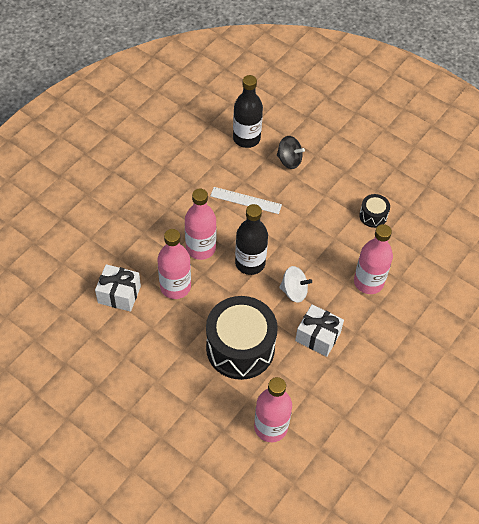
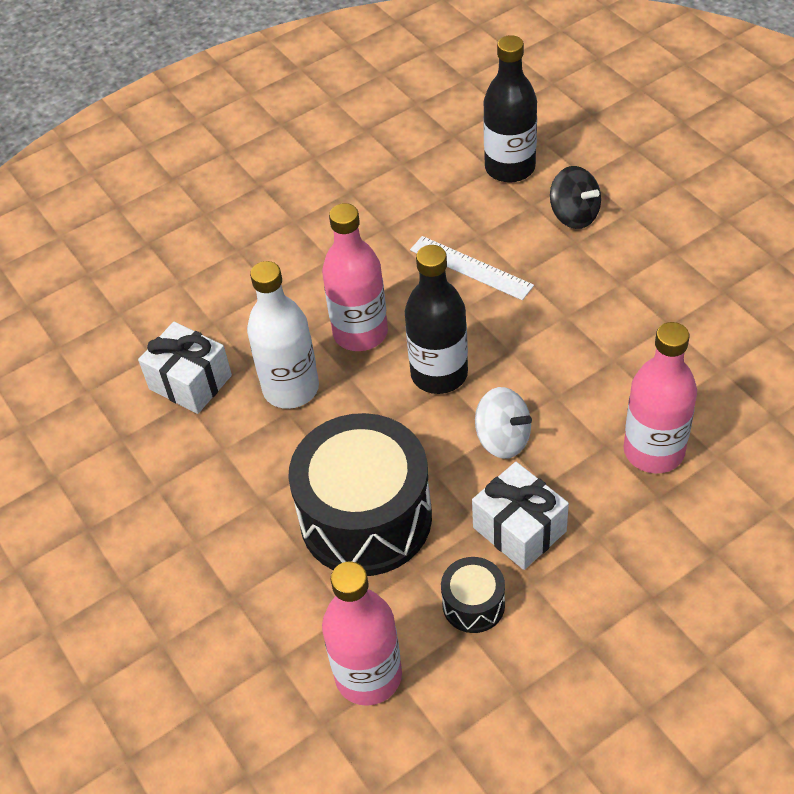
camera: 25 degrees right, 5 degrees down
pink bottle [157,229,191,299] -> white bottle [247,261,319,409]
black drum [359,194,390,228] -> black drum moved to [441,557,505,633]

